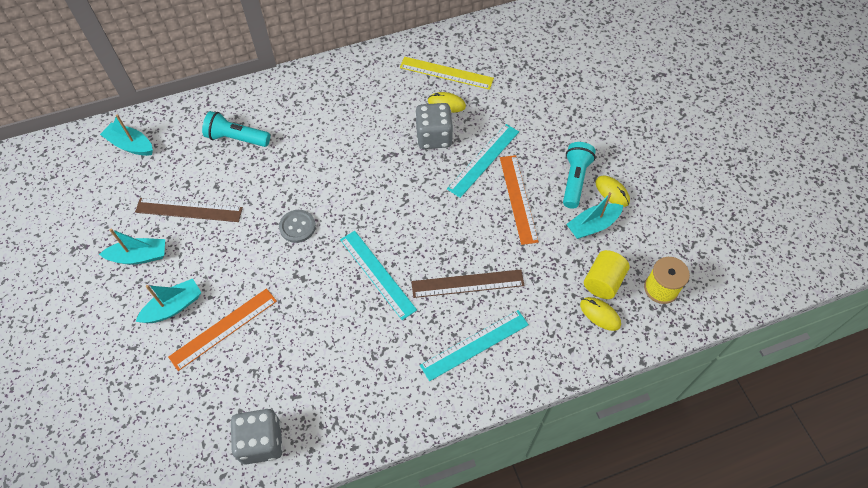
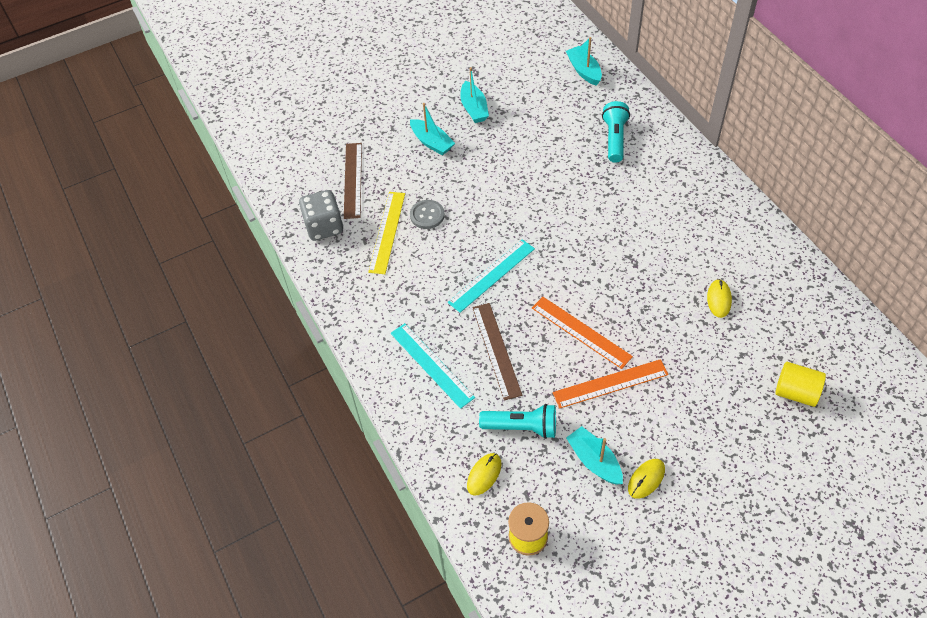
camera: 85 degrees right, 5 degrees down
turquoise boat [100,114,153,156] -> turquoise boat turned 45 degrees counterclockwise [566,37,602,86]
brown ruler [135,198,243,222] -> brown ruler moved to [344,143,362,219]
orange ruler [168,288,277,371] -> orange ruler moved to [532,297,633,369]
grey button [279,210,316,243] -> grey button moved to [410,200,445,229]
yellow ruler [400,57,494,90] -> yellow ruler moved to [368,192,405,274]
grey dice [415,103,453,149] -> none
turquoise ruler [447,124,519,198] -> none
turquoise flashlight [563,142,596,209] -> turquoise flashlight moved to [479,404,556,439]
yellow cylinder [584,250,630,299] -> yellow cylinder moved to [776,362,826,407]

